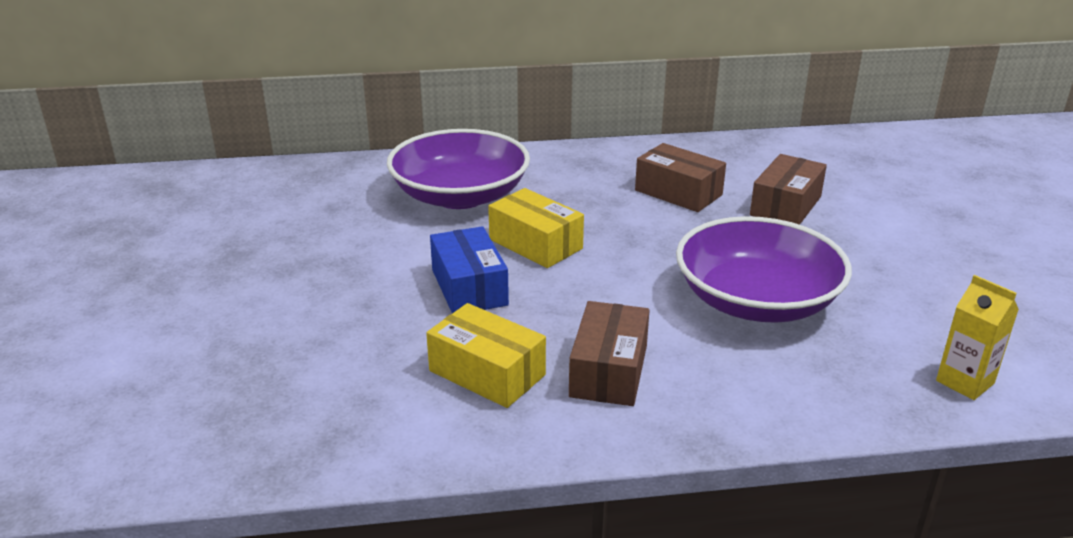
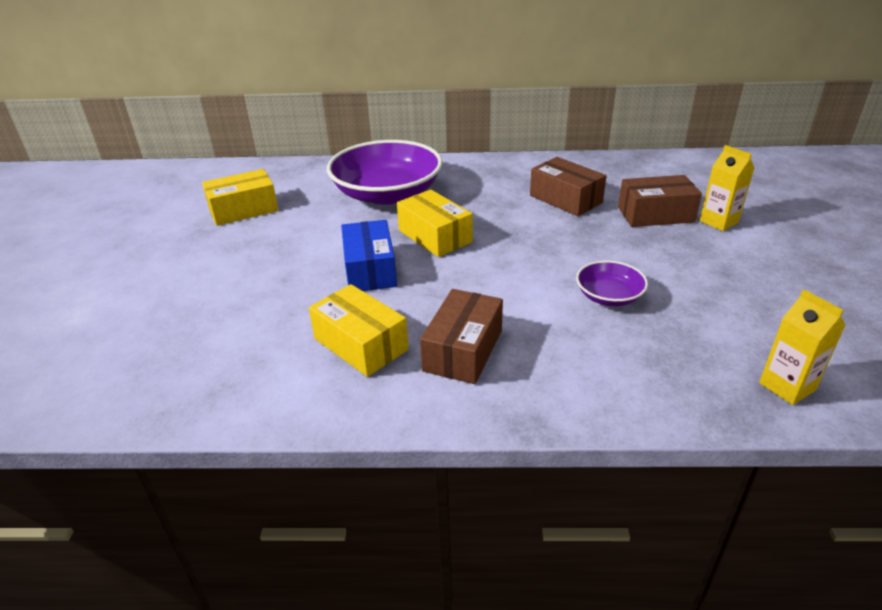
camera: 10 degrees right, 5 degrees up
purple bowl [676,216,852,323] -> purple bowl [576,261,648,306], size x0.47
brown box [750,154,827,225] -> brown box turned 45 degrees clockwise [618,175,702,227]
none -> yellow box [202,169,279,226]
none -> yellow carton [700,145,754,231]

